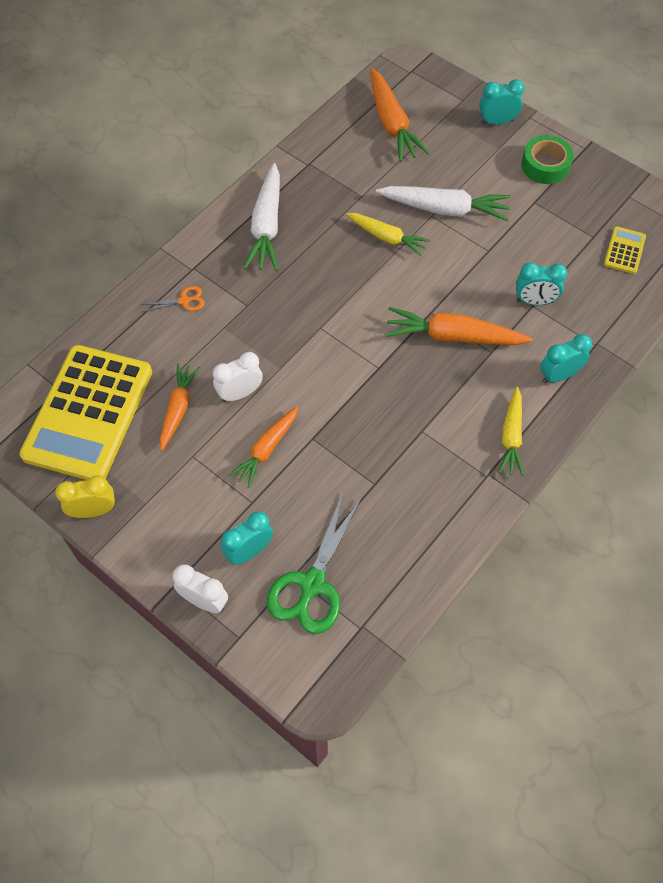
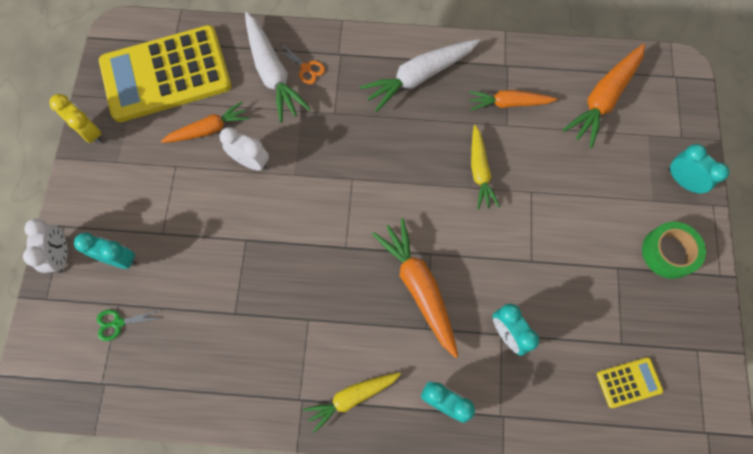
camera: 55 degrees right, 10 degrees up
orange carrot [229,407,298,488] -> orange carrot moved to [469,90,557,110]
green scissors [267,493,361,634] -> green scissors [97,309,163,341], size x0.48
white carrot [376,186,511,222] -> white carrot moved to [245,12,311,123]

